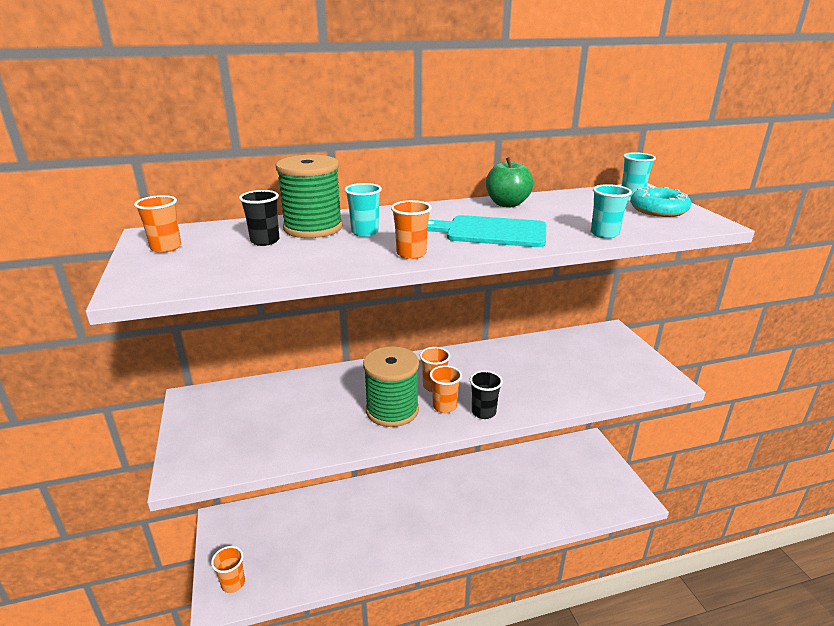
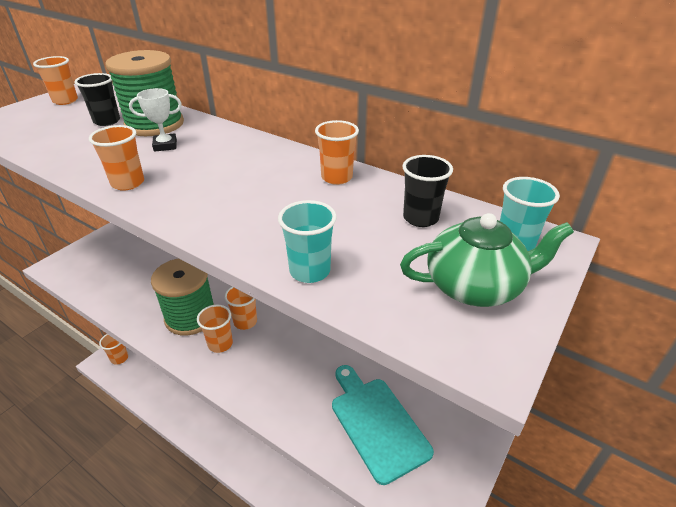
camera: 50 degrees right, 10 degrees up
turquoise cup [344,183,382,237] -> white trophy [129,88,182,152]
turquoise cutting board [428,215,546,247] -> turquoise cutting board moved to [332,365,434,485]
black cup [470,371,503,419] -> black cup moved to [402,155,453,227]
green apple [486,157,534,207] -> orange cup [315,120,359,185]
turquoise donut [630,186,691,217] -> green teapot [400,213,574,307]

